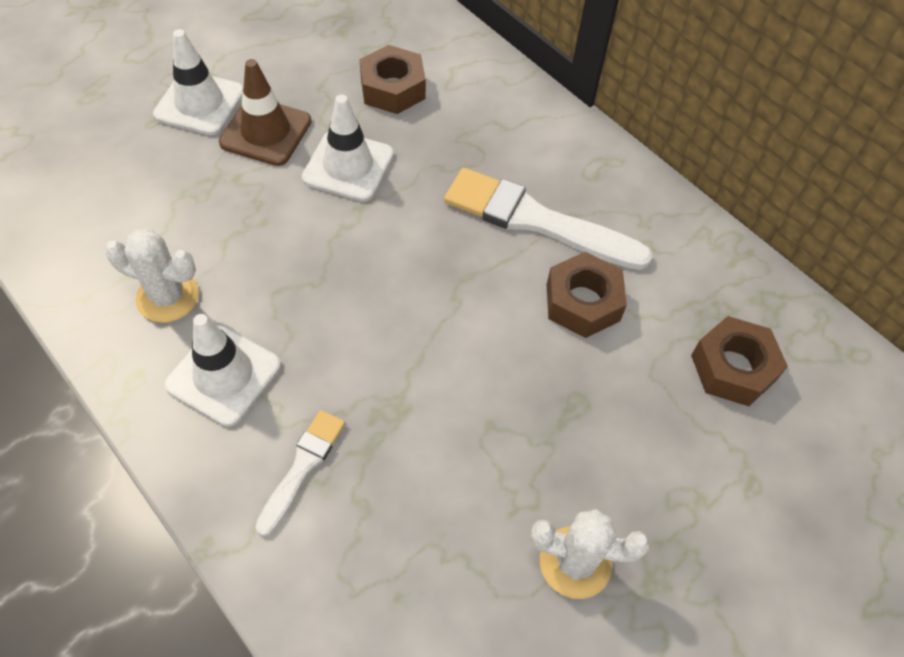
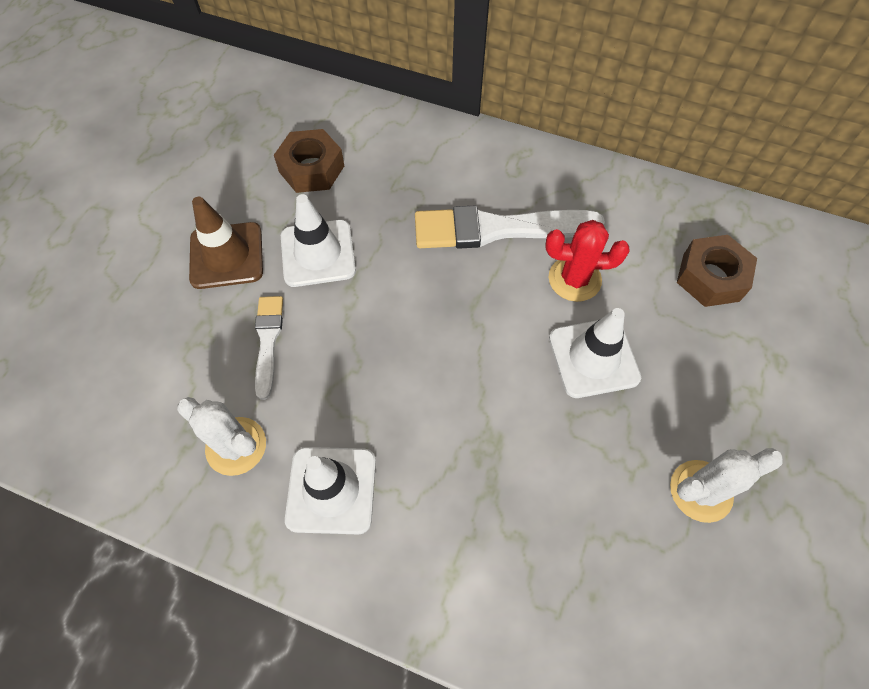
camera: 25 degrees left, 5 degrees up
white cactus [105,229,199,323] -> white cactus turned 45 degrees clockwise [177,397,266,476]
white traffic cone [153,29,243,135] -> white traffic cone moved to [549,308,641,398]
white brush [255,410,345,536] -> white brush moved to [255,296,283,400]
brown nut [547,252,627,338] -> red cactus [546,220,630,302]

